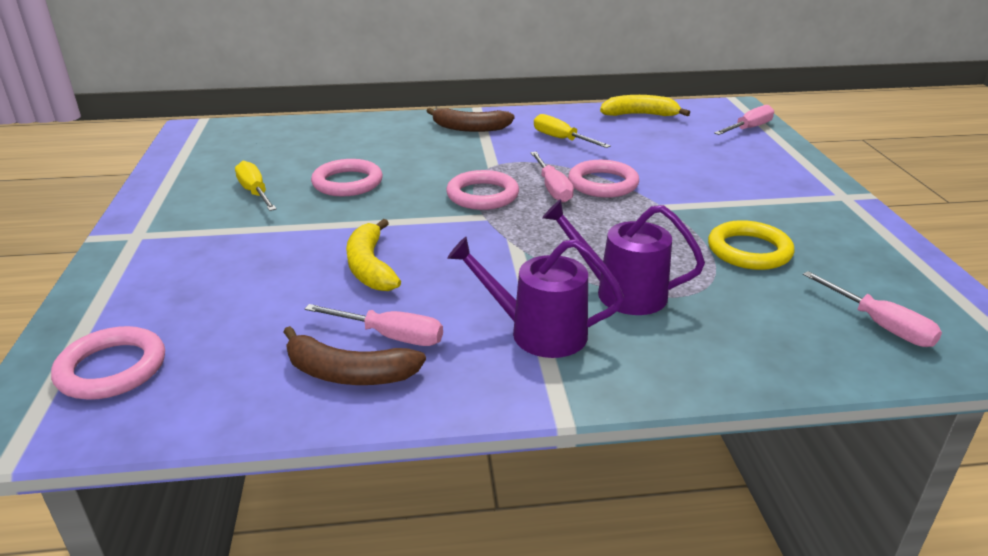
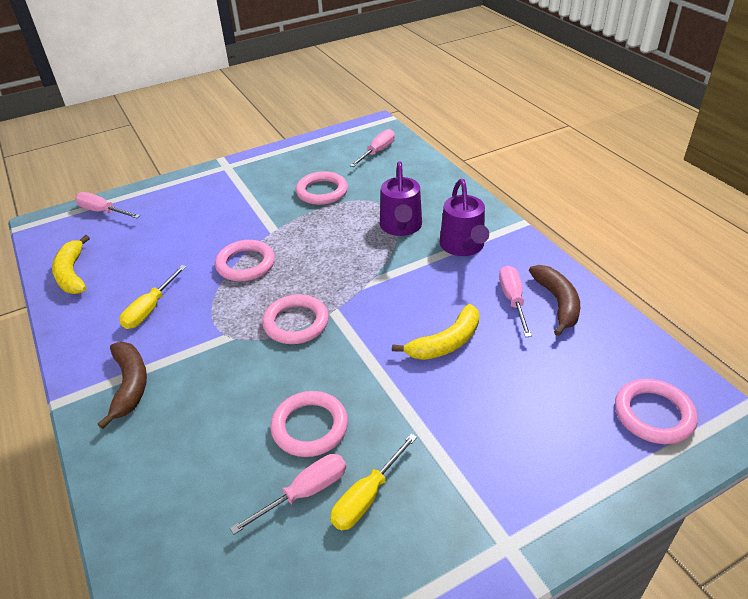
camera: 110 degrees left, 10 degrees up
pink screwdriver [531,152,574,203] -> pink screwdriver moved to [230,454,346,535]
yellow ring [708,220,795,270] -> pink ring [296,171,348,205]

